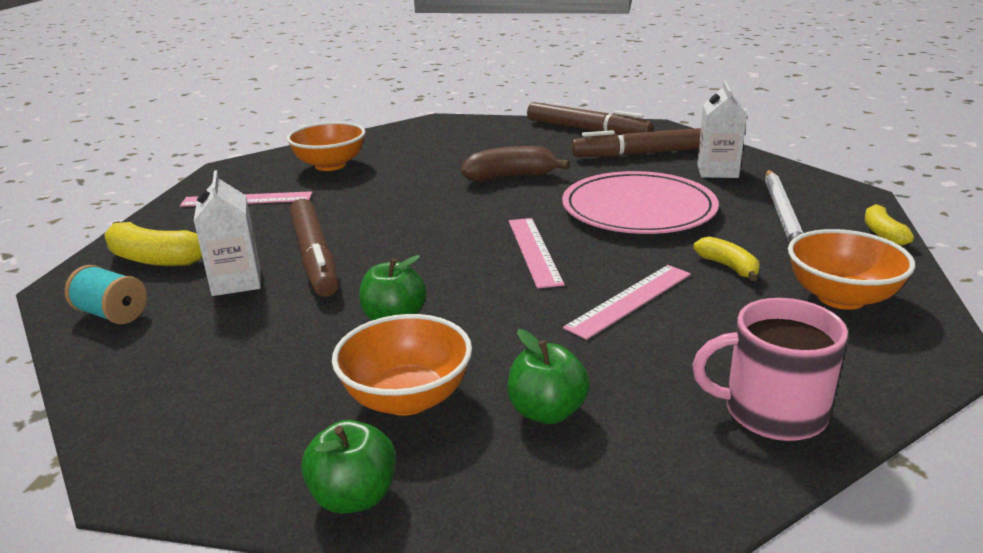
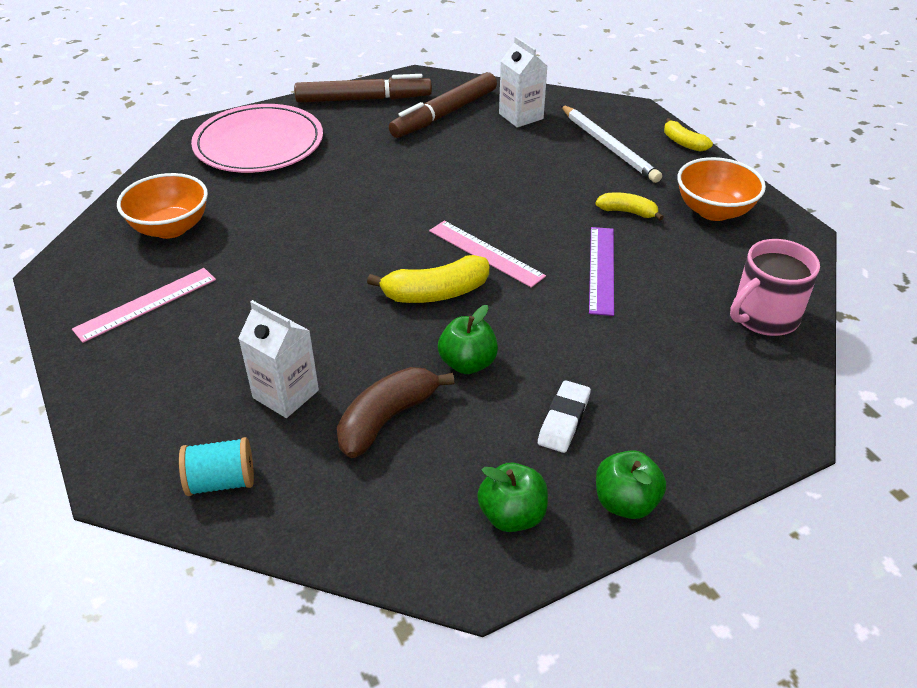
camera: 40 degrees left, 15 degrees up
yellow banana [104,221,202,266] -> yellow banana moved to [367,255,489,303]
brown marker [290,199,339,297] -> none
orange bowl [332,314,472,416] -> white eraser [538,380,591,453]
brown banana [462,146,570,181] -> brown banana moved to [337,367,455,458]
green apple [507,329,590,424] -> green apple moved to [477,463,548,532]
pink plate [562,171,719,234] -> pink plate moved to [191,104,323,173]
pink ruler [563,265,691,340] -> purple ruler [589,227,614,316]

